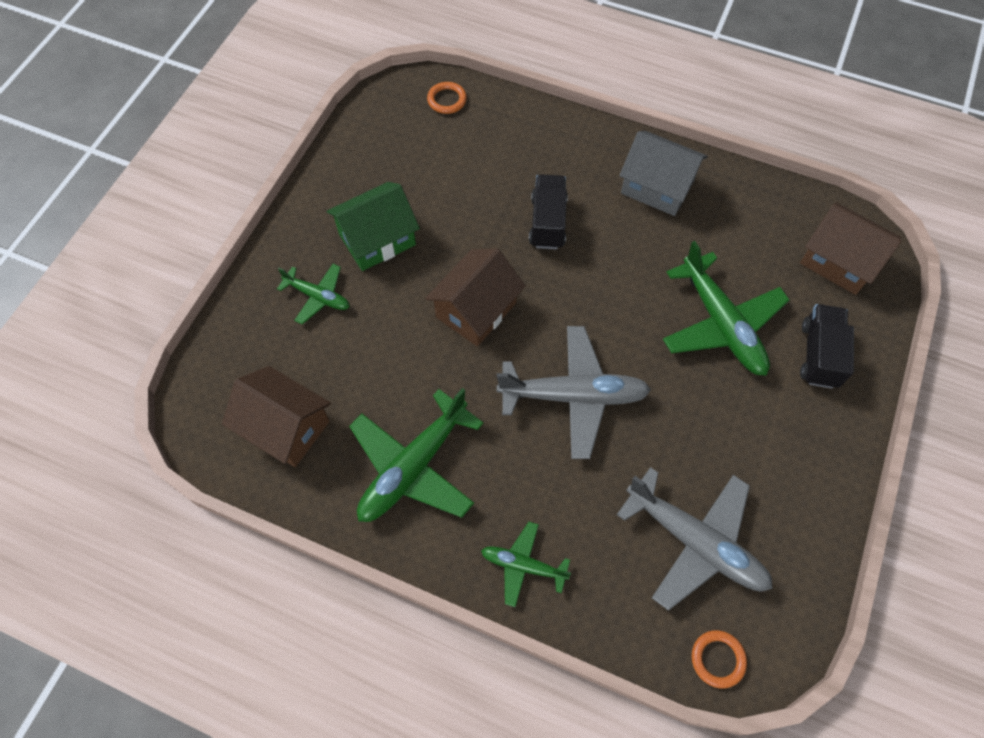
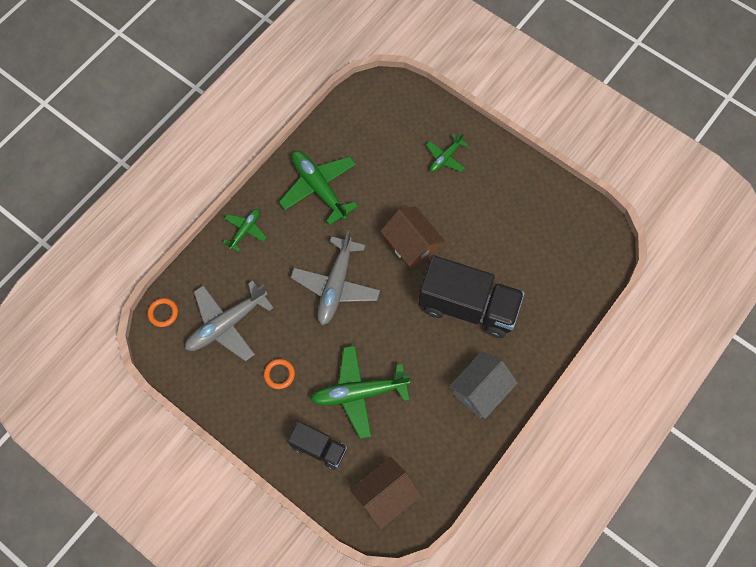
camera: 105 degrees right, 5 degrees up
brown house [222,366,331,467] -> none
green house [327,182,420,271] -> none
orange ring [427,82,467,114] -> orange ring moved to [264,359,295,389]
black truck [529,174,568,249] -> black truck [418,255,525,338], size x1.86

